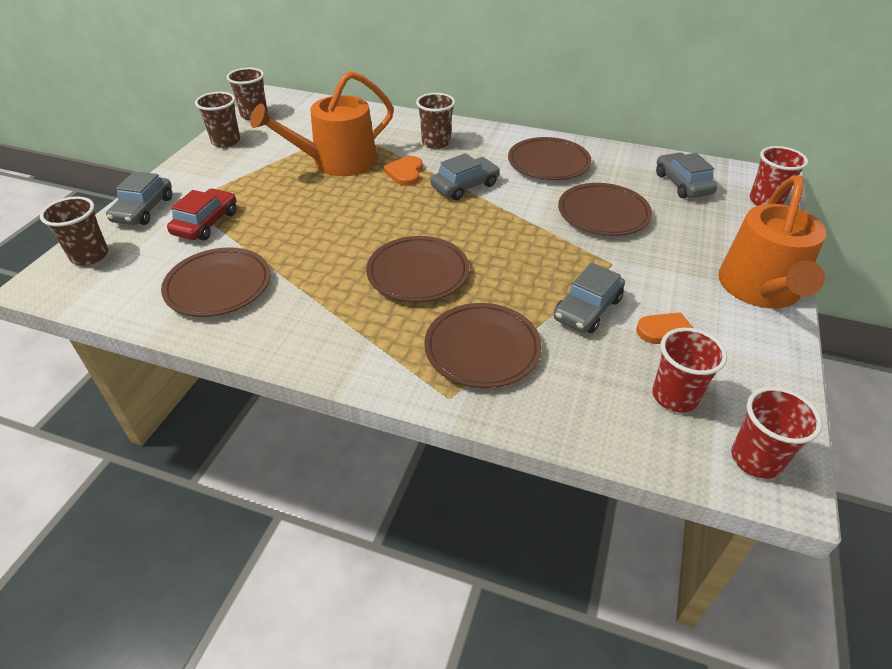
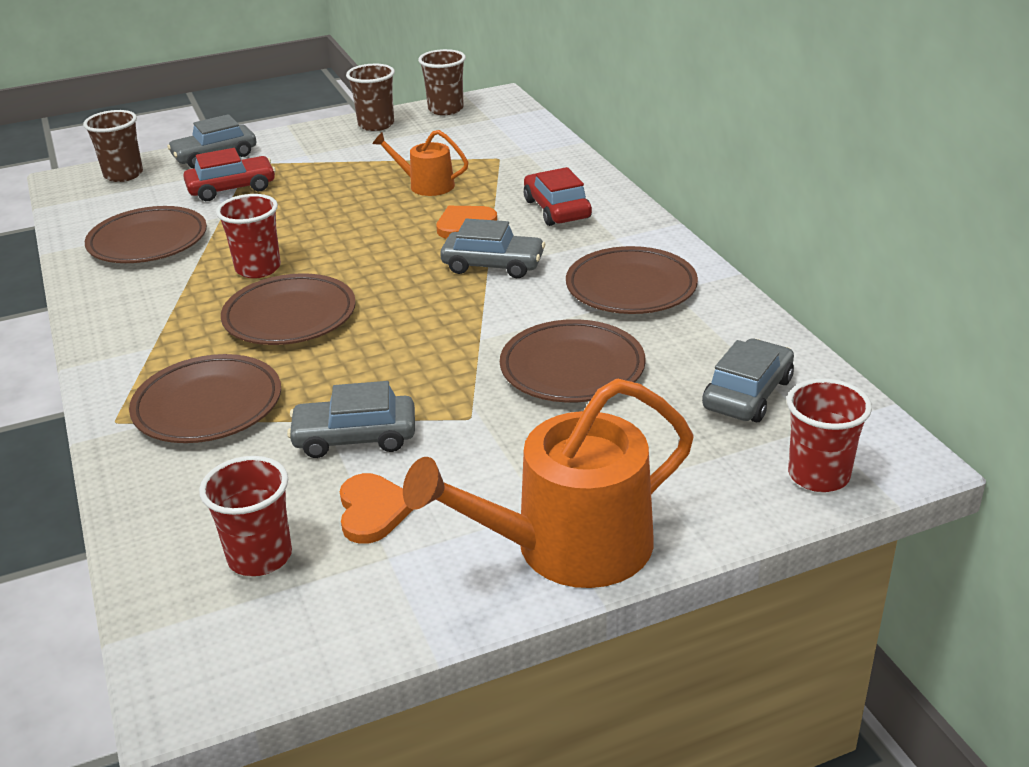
camera: 50 degrees right, 10 degrees down
orange watering can [250,71,394,176] -> orange watering can [372,130,469,196], size x0.52
brown cup [416,93,455,149] -> red car [524,167,592,226]
red cup [731,387,822,479] -> red cup moved to [216,194,281,278]

